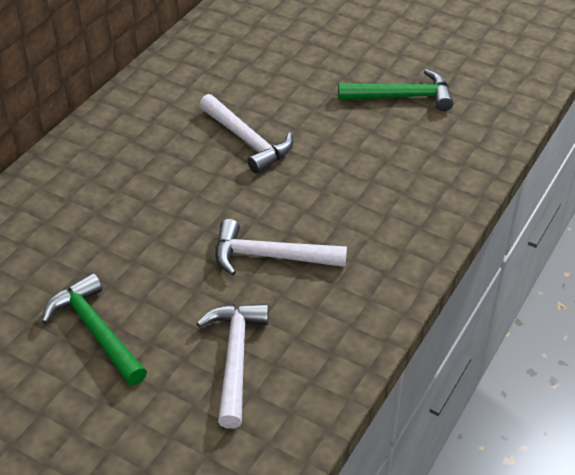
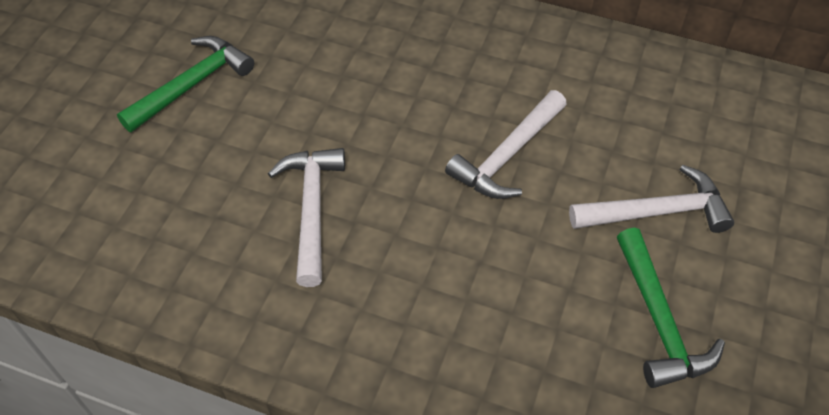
camera: 80 degrees right, 10 degrees up
white hammer [196,304,269,429] -> white hammer moved to [569,165,734,233]

